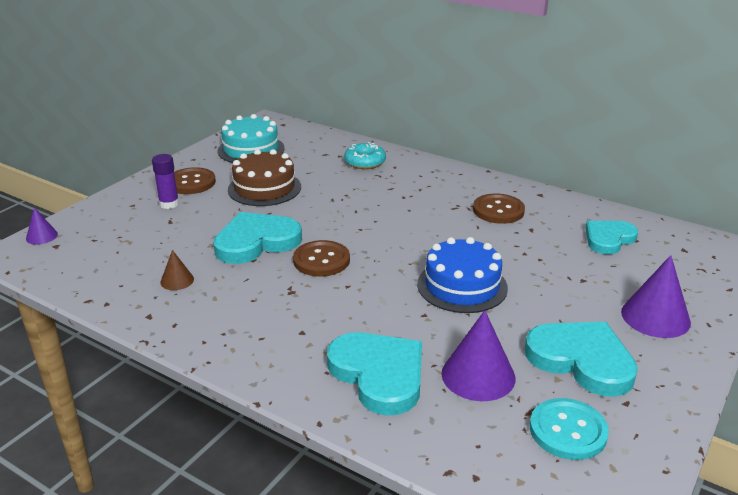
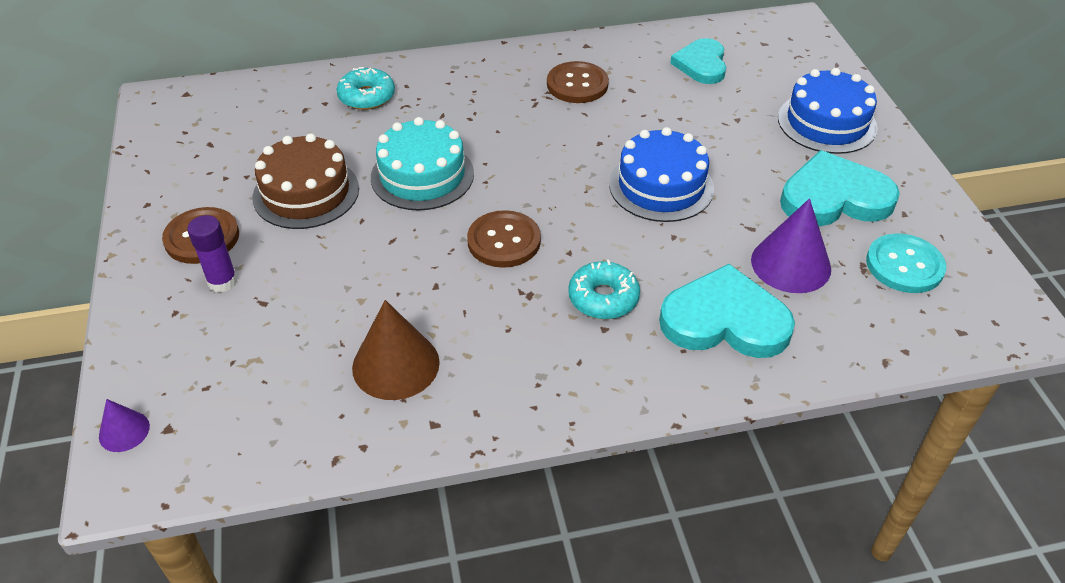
camera: 45 degrees left, 15 degrees up
brown cone [160,250,194,290] -> brown cone [352,300,440,400], size x1.88
turquoise heart [213,212,302,264] -> none
turquoise cake [217,114,285,163] -> turquoise cake moved to [371,117,474,211]
purple cone [621,255,691,338] -> blue cake [778,68,877,154]
none -> turquoise donut [568,260,640,319]

